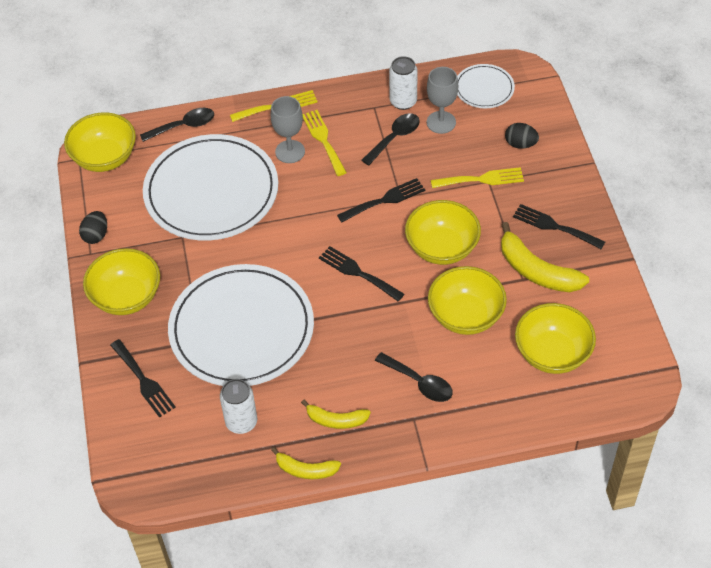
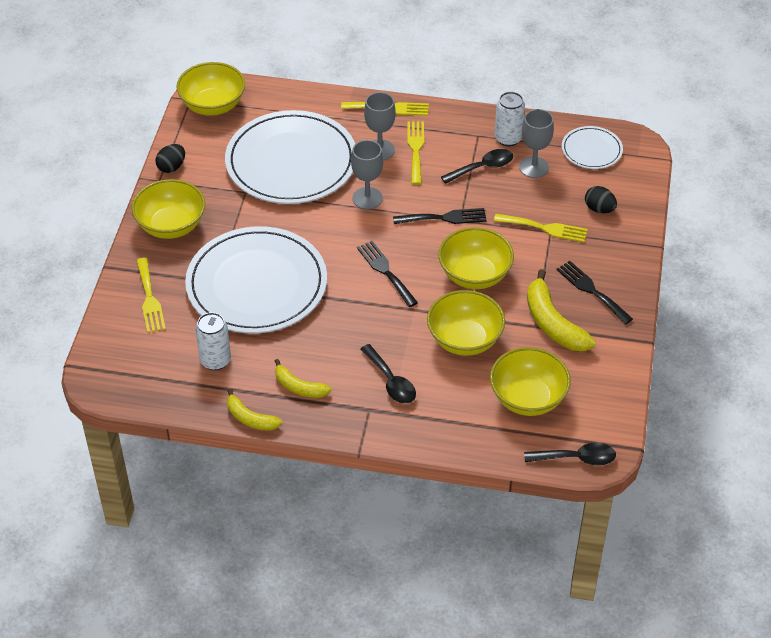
camera: 20 degrees right, 5 degrees down
black fork [110,339,176,418] -> yellow fork [136,258,166,333]
black spoon [140,108,214,142] -> black spoon moved to [524,442,616,465]
none -> grey goblet [351,140,383,209]

